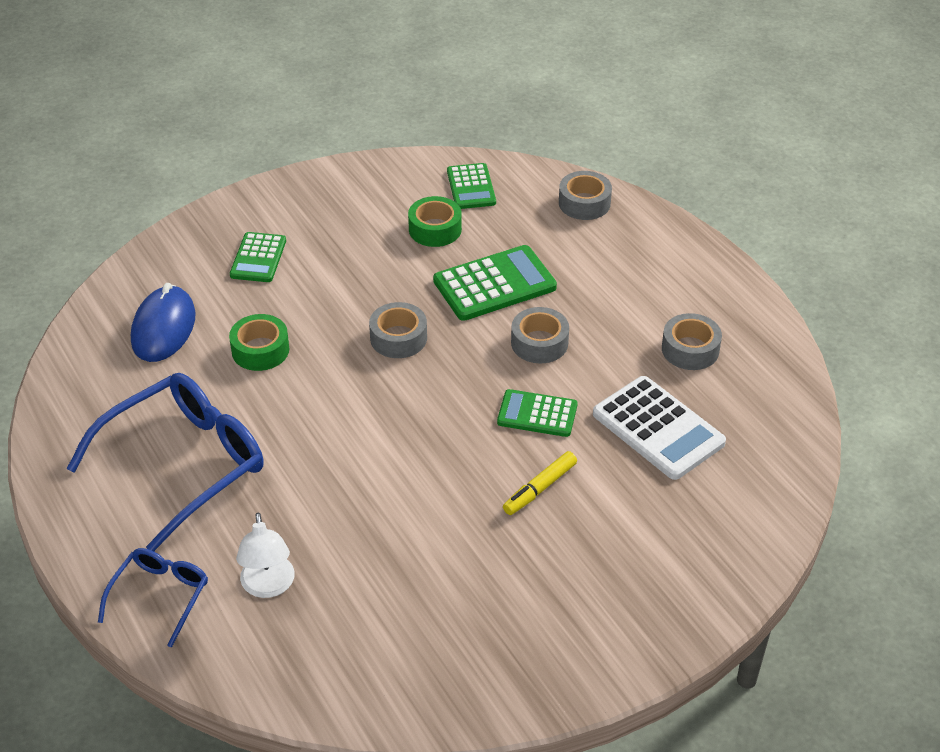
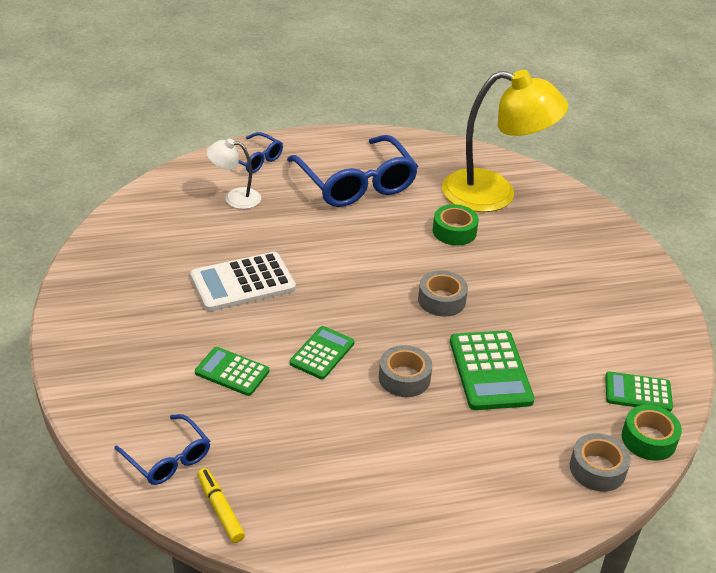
camera: 105 degrees right, 5 degrees down
blue mouse [131,283,196,362] -> yellow lamp [442,70,568,212]
green calculator [230,232,286,282] -> green calculator moved to [195,347,269,396]
green tape [408,196,462,247] -> green tape moved to [622,405,682,461]
yellow marker [503,451,577,515] -> yellow marker moved to [197,468,245,543]
white calculator [593,376,726,480] -> white calculator moved to [190,252,296,312]
grey tape [662,313,722,370] -> none
none -> blue glasses [114,414,210,485]

